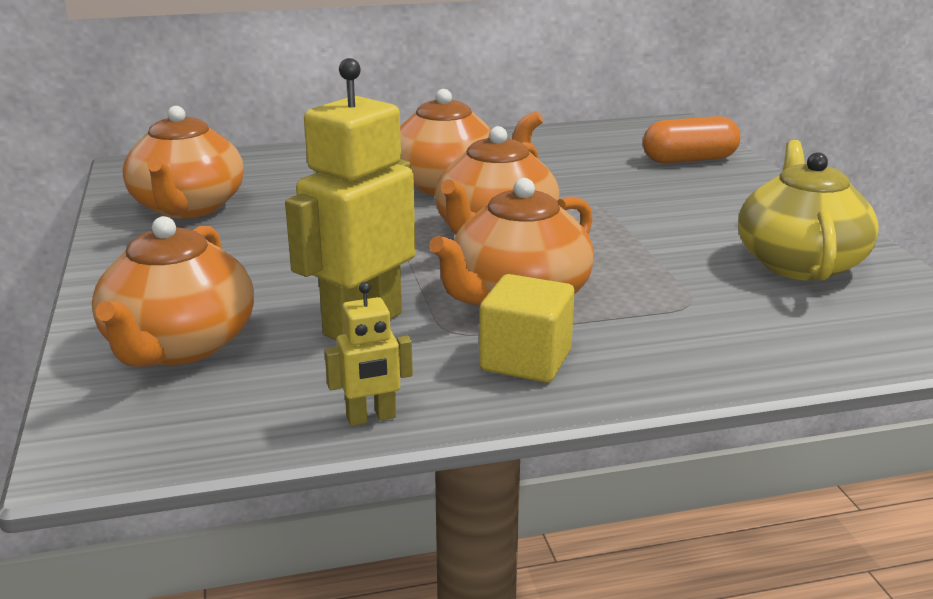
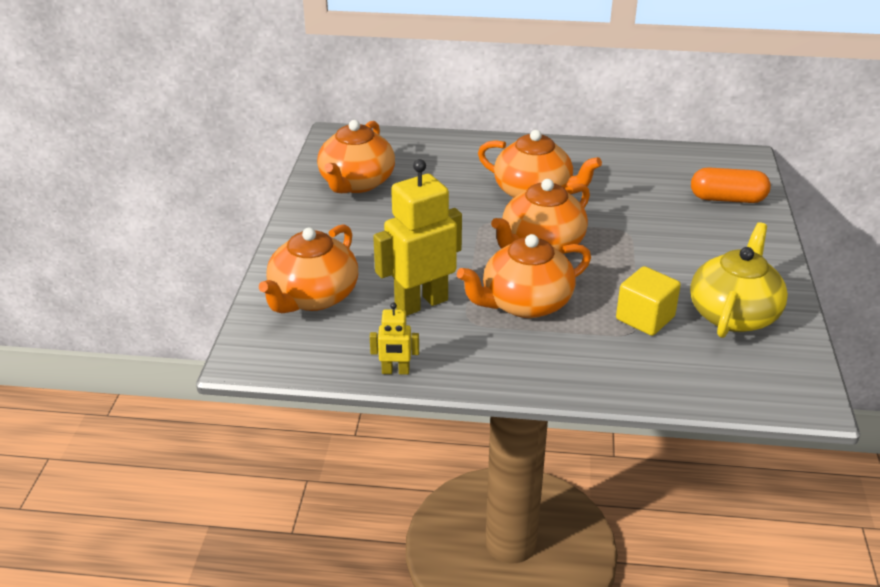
camera: 20 degrees right, 10 degrees up
yellow cube [479,274,575,383] -> yellow cube moved to [616,266,681,336]

